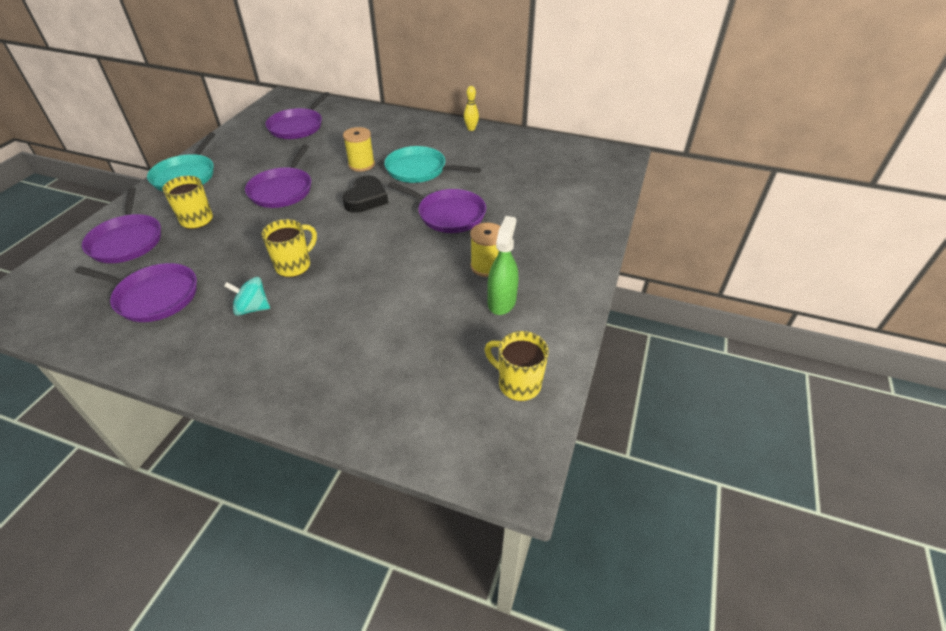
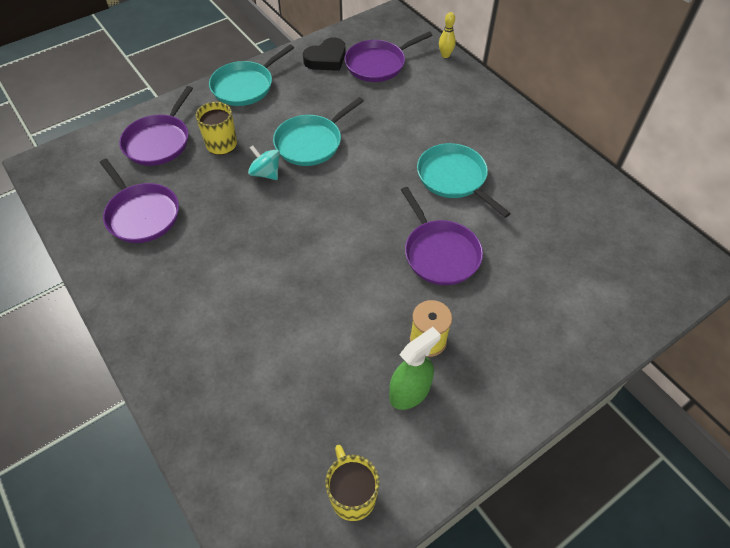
camera: 35 degrees right, 10 degrees up
turquoise spinning top [224,277,270,316] -> turquoise spinning top moved to [248,145,280,180]
purple pan [245,144,311,208] -> turquoise pan [273,97,364,166]
yellow mug [261,219,317,277] -> none
black heart [342,175,388,213] -> black heart moved to [303,37,346,71]
yellow spool [343,127,375,172] -> none
yellow bowling pin [464,86,479,131] -> yellow bowling pin moved to [439,12,456,58]

